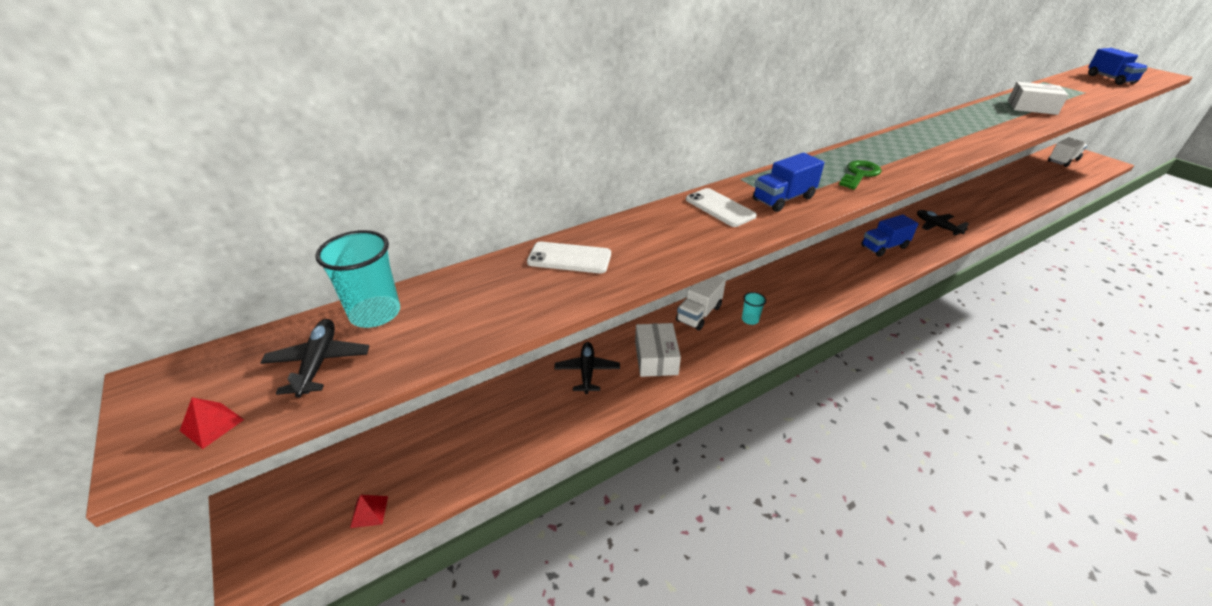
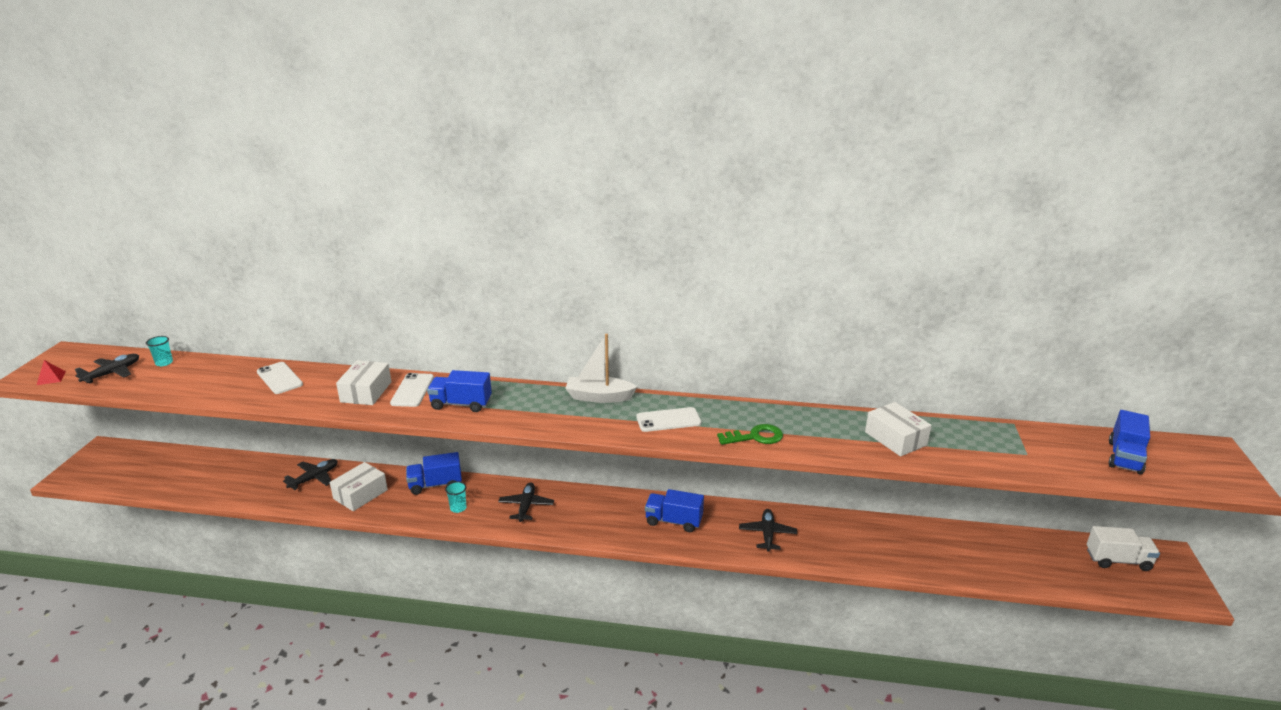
camera: 40 degrees right, 10 degrees down
turquoise cup [315,230,400,328] -> turquoise cup [146,336,173,366], size x0.53
red pyramid [350,495,388,528] -> none
white truck [676,276,726,330] -> blue truck [406,452,462,495]
green key [839,160,881,190] -> green key moved to [717,424,783,445]
none -> white box [336,360,391,405]
none -> black plane [498,482,554,522]
none -> white boat [565,334,637,403]
none -> white phone [636,407,701,432]

